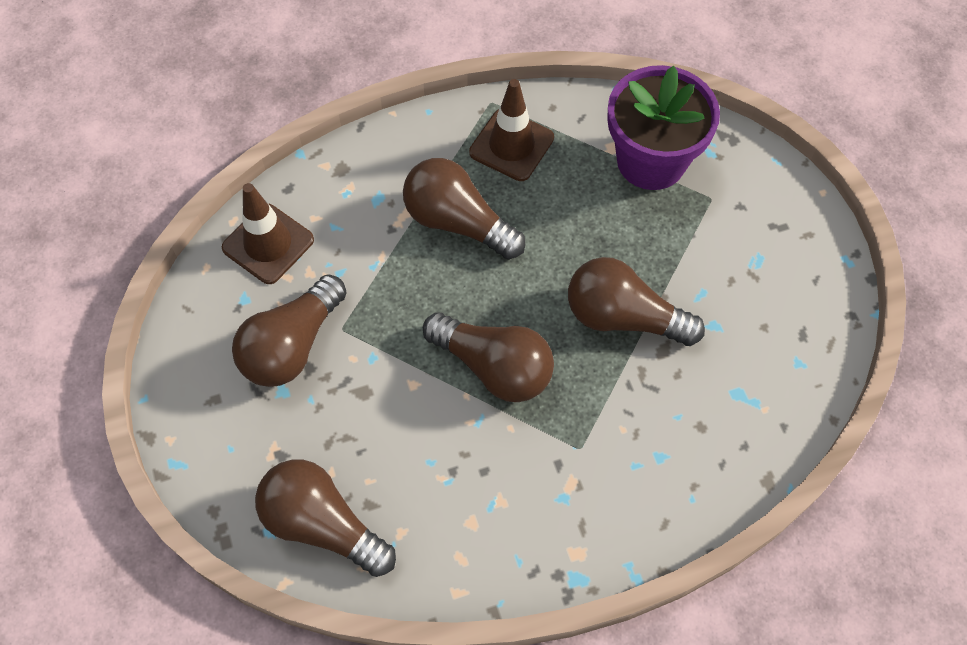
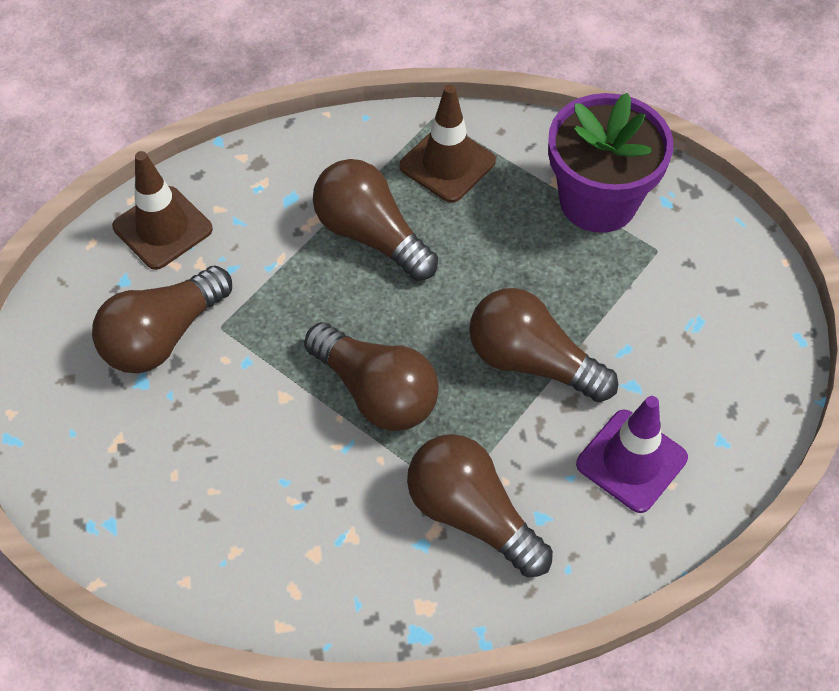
camera: 10 degrees right, 5 degrees down
brown light bulb [255,460,396,577] -> brown light bulb moved to [407,434,553,577]
none -> purple traffic cone [576,396,688,513]

